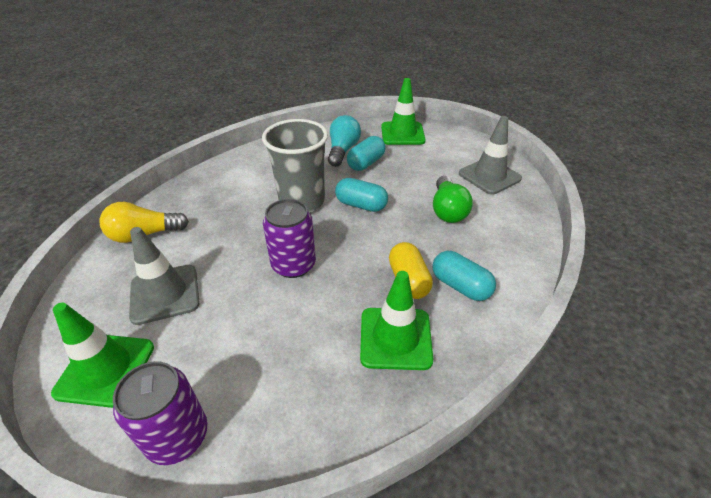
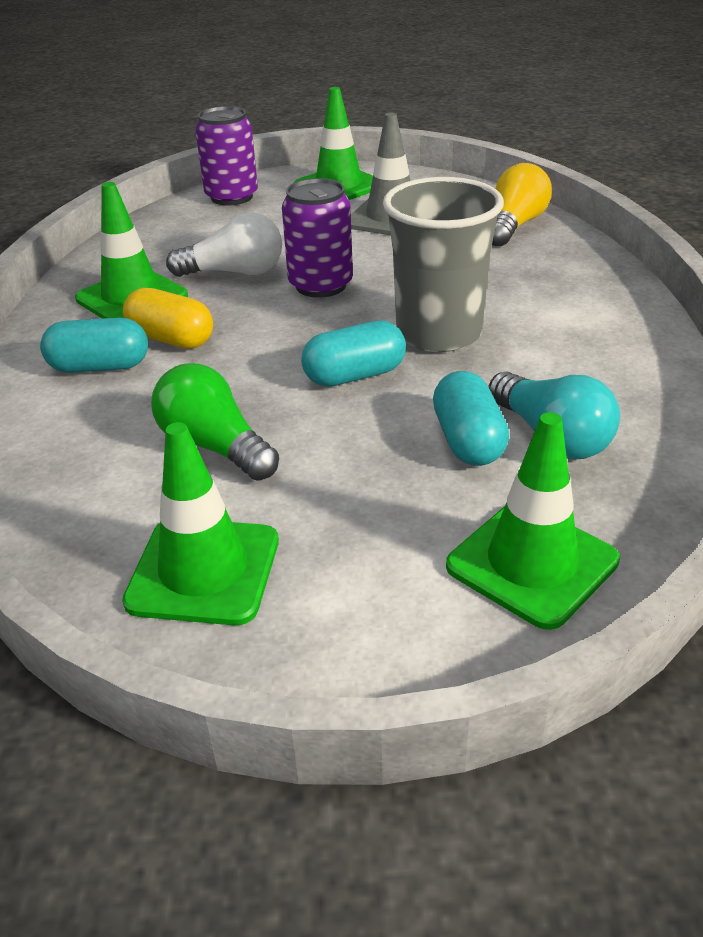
camera: 135 degrees right, 5 degrees down
grey traffic cone [459,116,522,195] -> green traffic cone [122,422,279,625]
none -> white light bulb [166,212,282,277]

